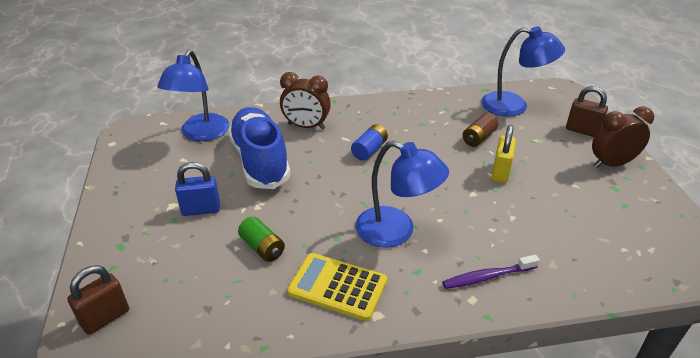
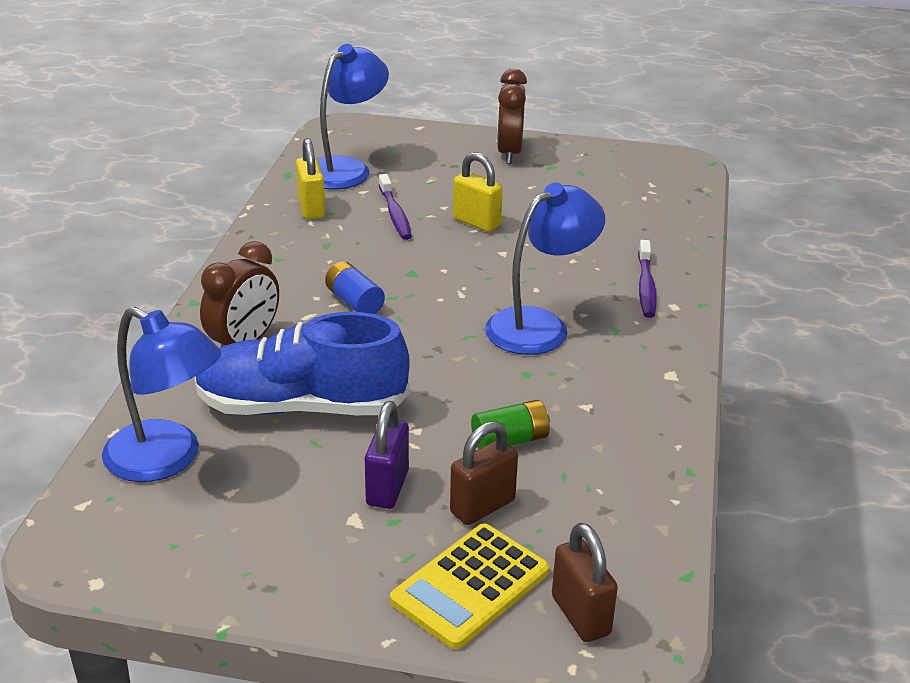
camera: 70 degrees left, 5 degrees down
blue padlock [175,162,220,216] -> purple padlock [365,401,409,509]
yellow calculator [287,253,387,321] -> yellow calculator moved to [390,524,549,649]
brown battery [463,113,498,147] -> purple toothbrush [379,174,412,240]
brown padlock [566,86,608,137] -> brown padlock moved to [450,421,518,525]
none -> yellow padlock [296,138,325,219]

